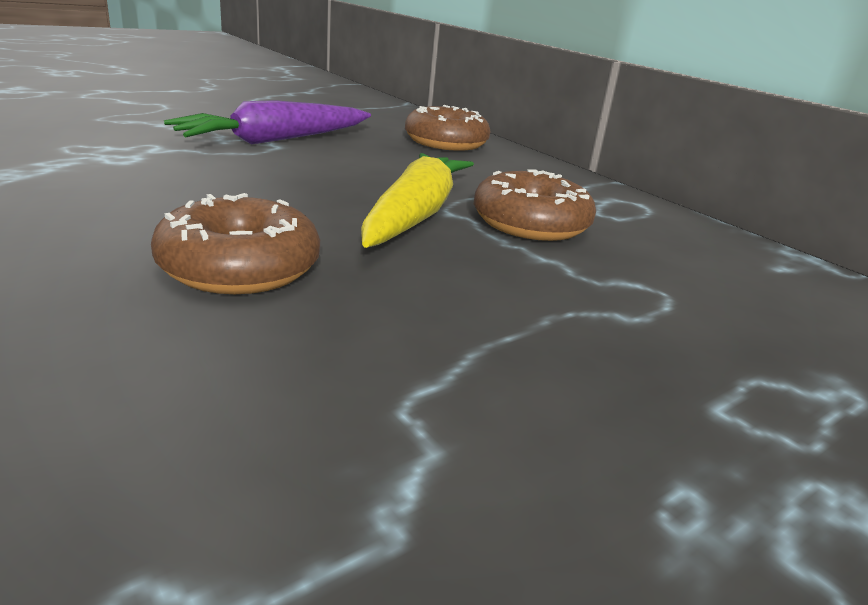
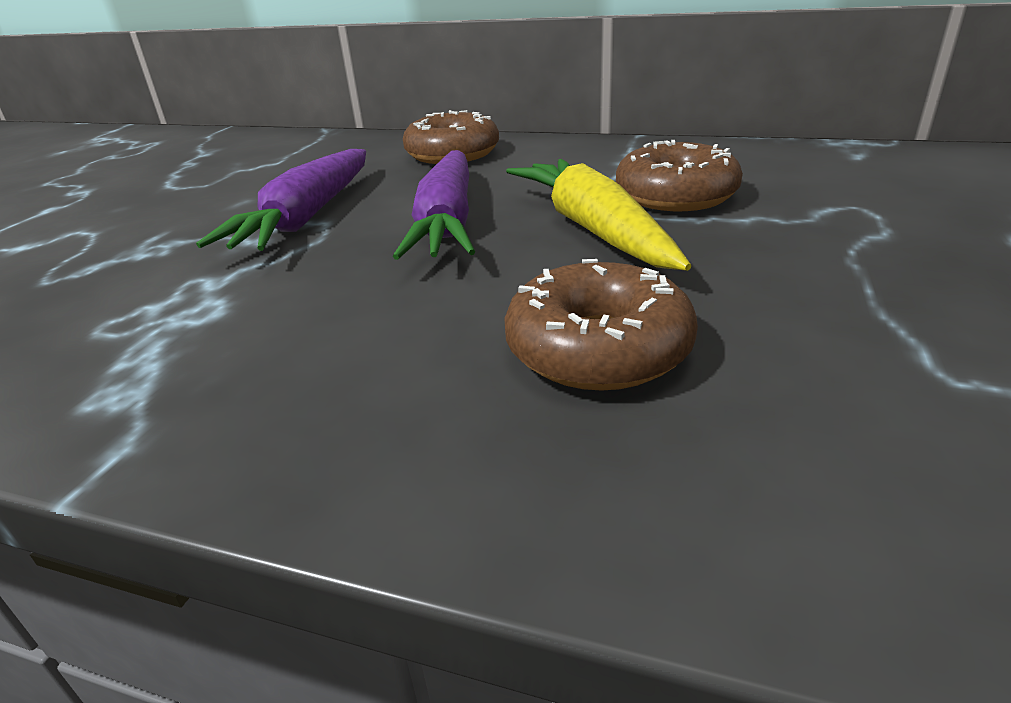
camera: 30 degrees left, 5 degrees up
none -> purple carrot [393,150,475,260]

